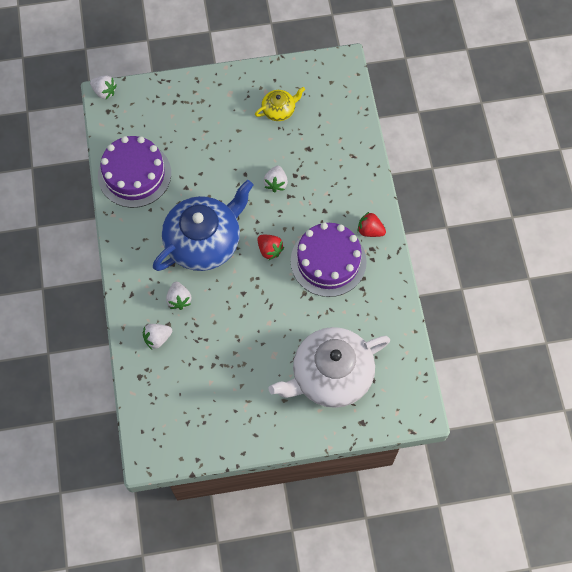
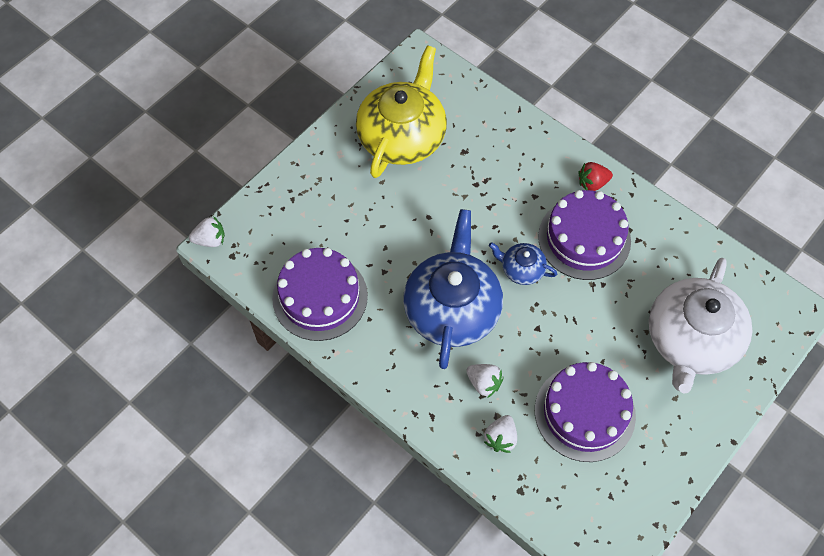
camera: 40 degrees left, 5 degrees down
yellow teapot [255,87,305,121] -> yellow teapot [356,45,447,178], size x2.17
red strawberry [257,235,284,260] -> blue teapot [489,242,557,285]
white strawberry [264,166,288,193] -> none
none -> purple cake [535,362,636,462]

